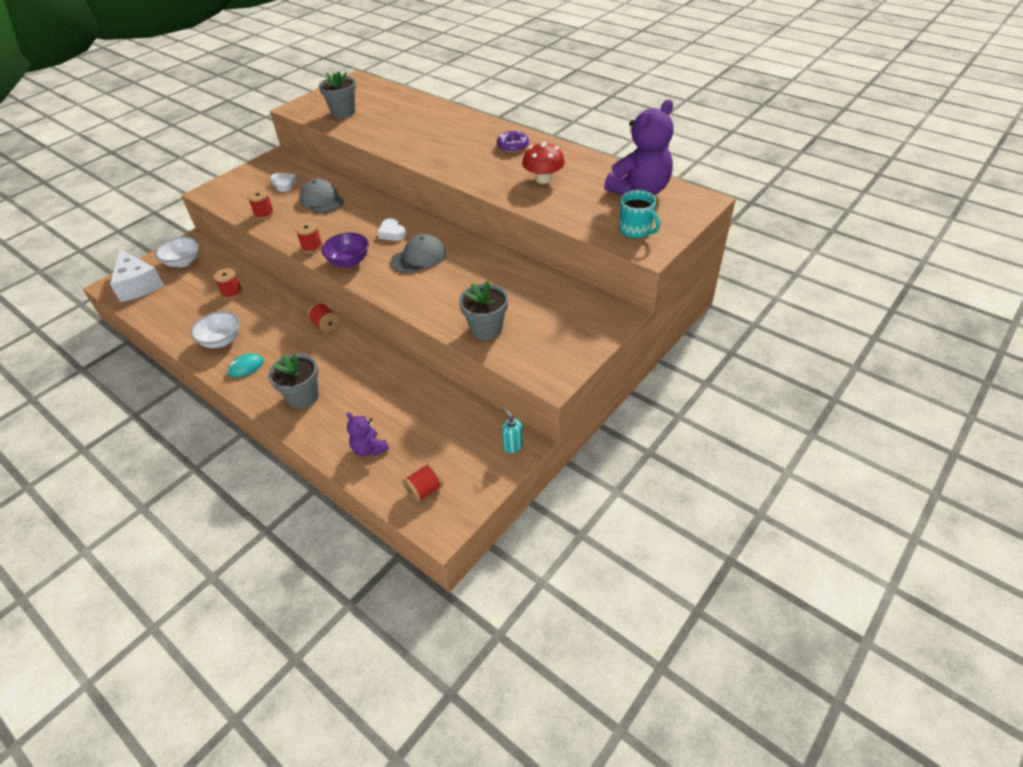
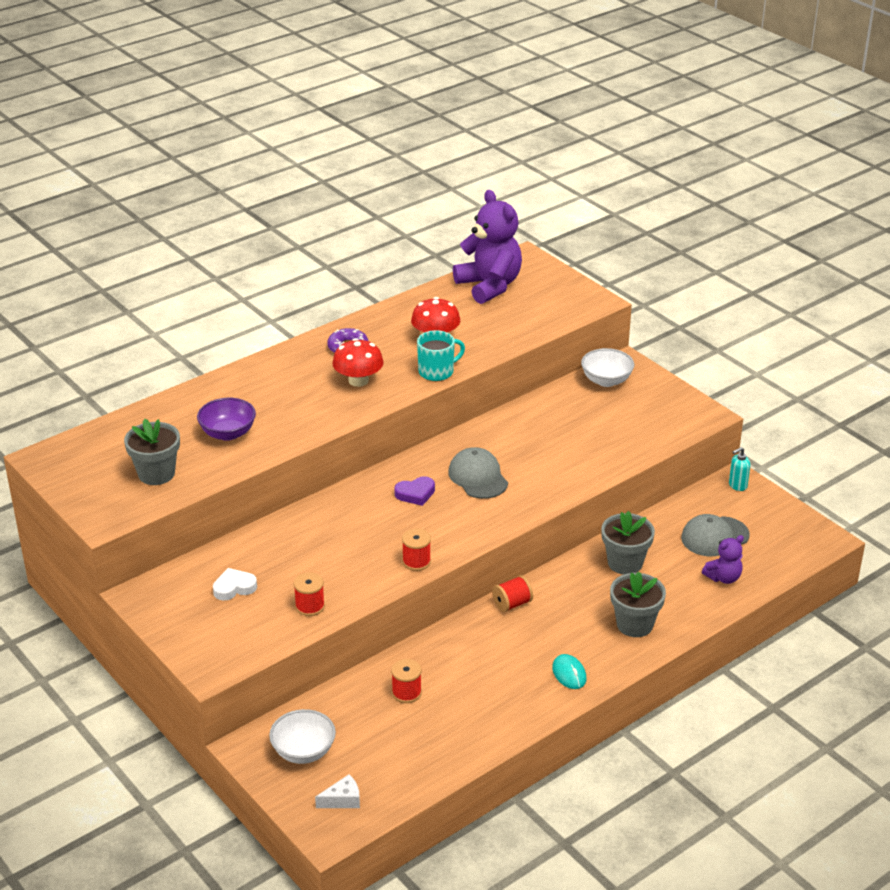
camera: 80 degrees left, 10 degrees down
white cheese [110,249,164,302] -> white cheese [315,774,360,808], size x0.47
white bowl [191,311,240,348] -> white bowl moved to [581,348,634,387]
grey cap [299,179,344,213] -> grey cap moved to [681,514,750,556]
purple bowl [321,233,369,268] -> purple bowl moved to [197,398,256,441]
white heart [377,218,406,241] -> purple heart [394,476,435,506]
red spool [402,463,443,503] -> none
grey flower pot [459,281,508,340] -> grey flower pot moved to [601,511,655,574]
turquoise mug [619,190,660,238] -> turquoise mug moved to [417,330,465,381]
none -> red mushroom [332,338,384,387]

